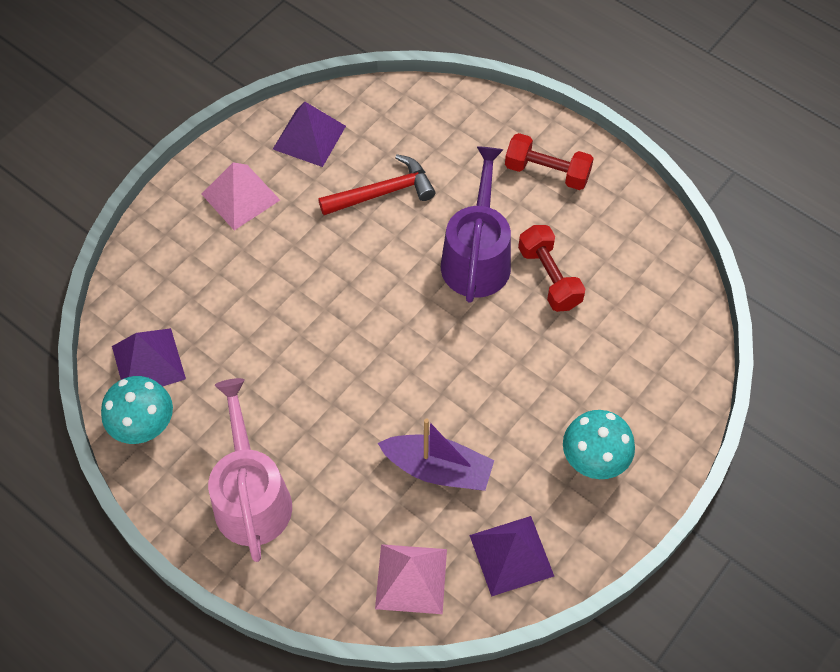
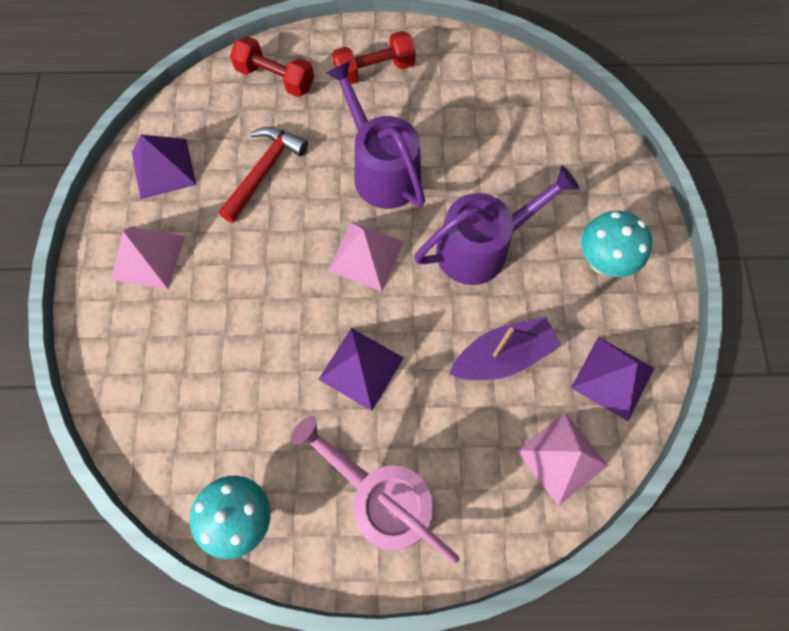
camera: 40 degrees left, 10 degrees up
purple pyramid [112,328,186,387] -> purple pyramid moved to [318,328,404,411]
red dumbbell [518,225,585,312] -> red dumbbell moved to [230,36,314,97]
none -> pink pyramid [328,222,404,292]
none -> purple watering can [414,166,579,285]

